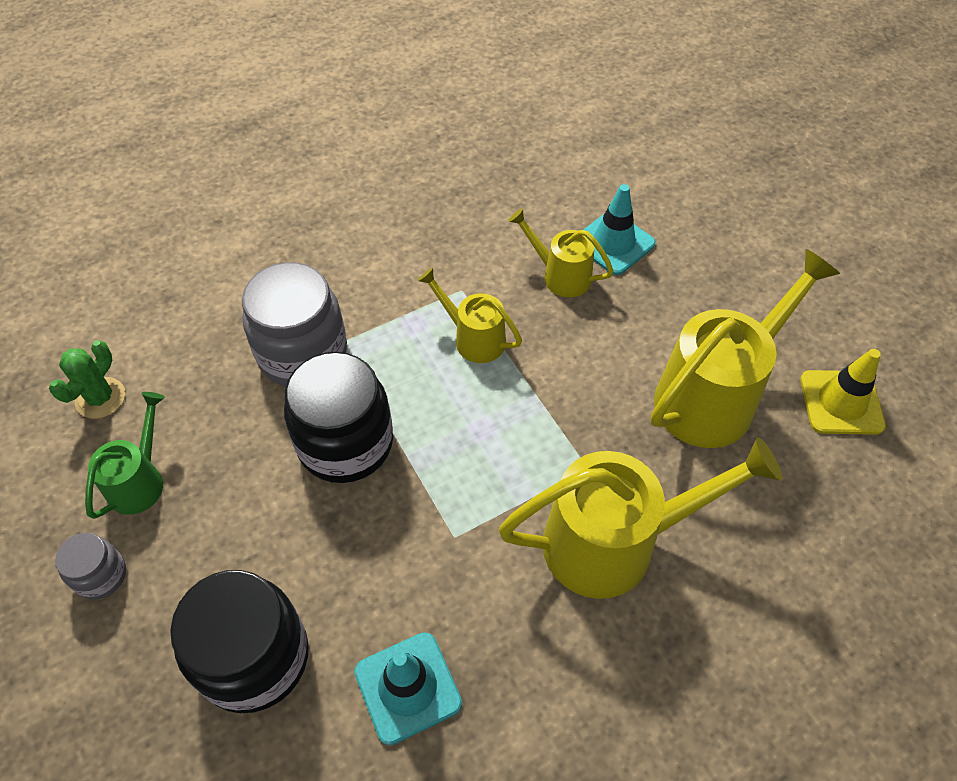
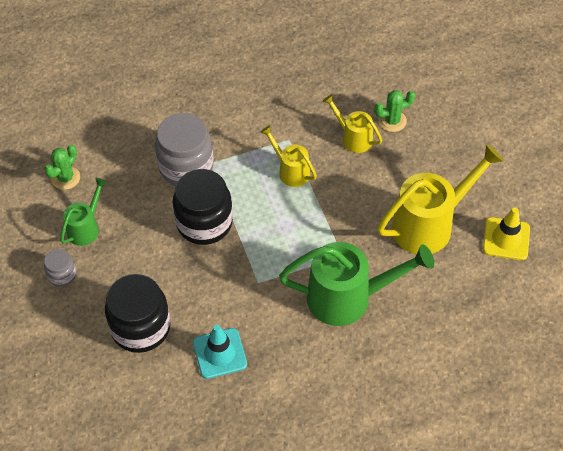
camera: 10 degrees right, 0 degrees up
yellow watering can [499,437,782,599] -> green watering can [279,242,434,326]
turquoise traffic cone [583,184,656,275] -> green cactus [374,90,415,132]

